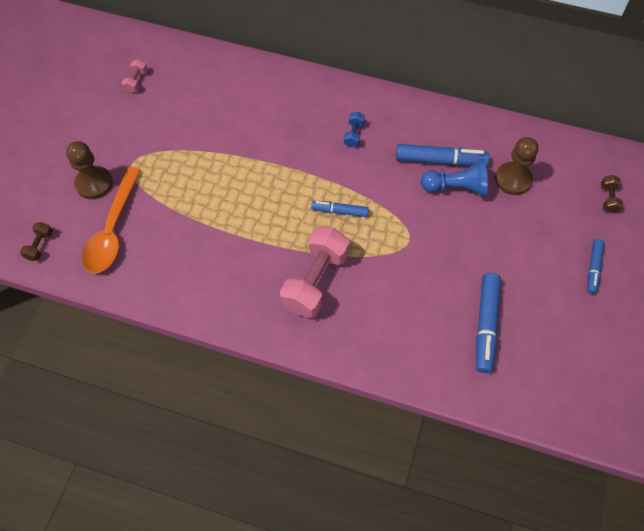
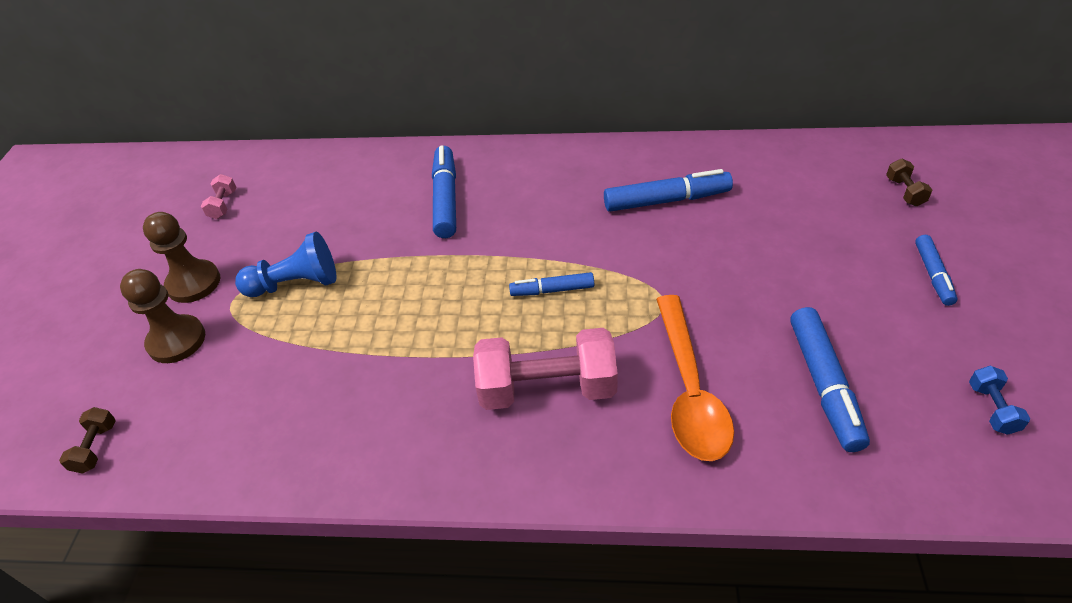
camera: 10 degrees left, 15 degrees down
orange spoon [82,167,141,273] -> orange spoon moved to [656,295,734,461]
pink dumbbell [280,227,350,318] -> pink dumbbell turned 75 degrees clockwise [473,328,618,410]
blue dumbbell [344,112,365,147] -> blue dumbbell moved to [969,366,1030,435]
blue pawn [421,159,488,197] -> blue pawn moved to [235,232,336,297]
brown pawn [495,137,538,195] -> brown pawn moved to [143,212,220,303]
none -> blue marker [432,145,456,238]

